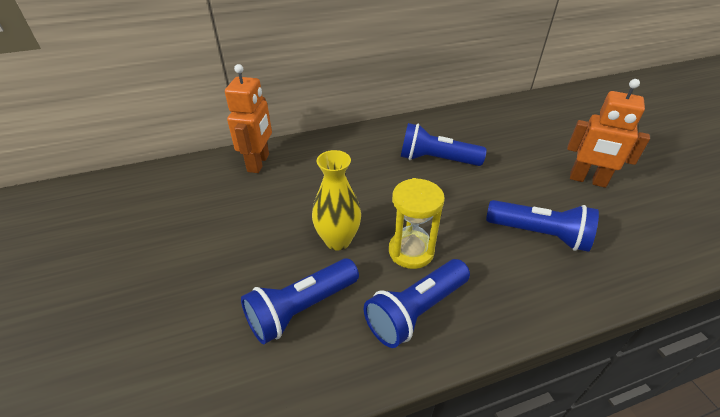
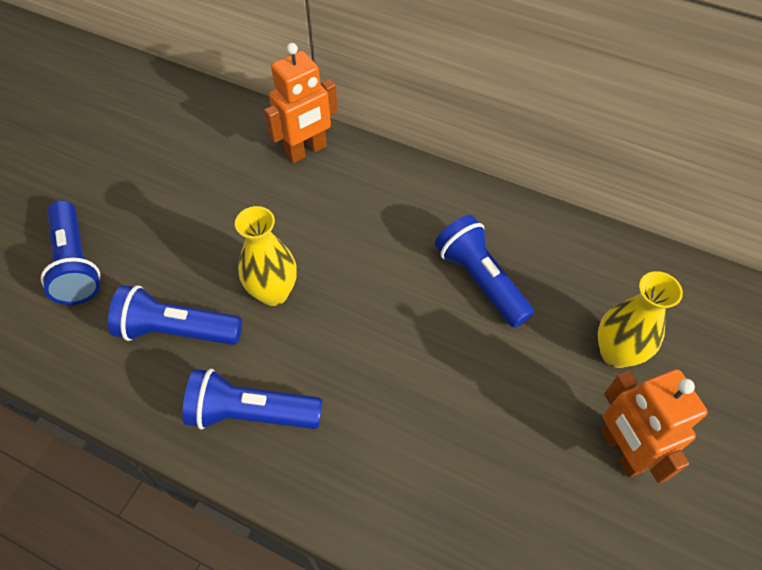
camera: 45 degrees right, 15 degrees up
yellow hourglass [389,178,445,269] -> none
blue flashlight [486,200,599,252] -> blue flashlight moved to [41,200,100,305]
none -> yellow vase [598,271,683,368]

